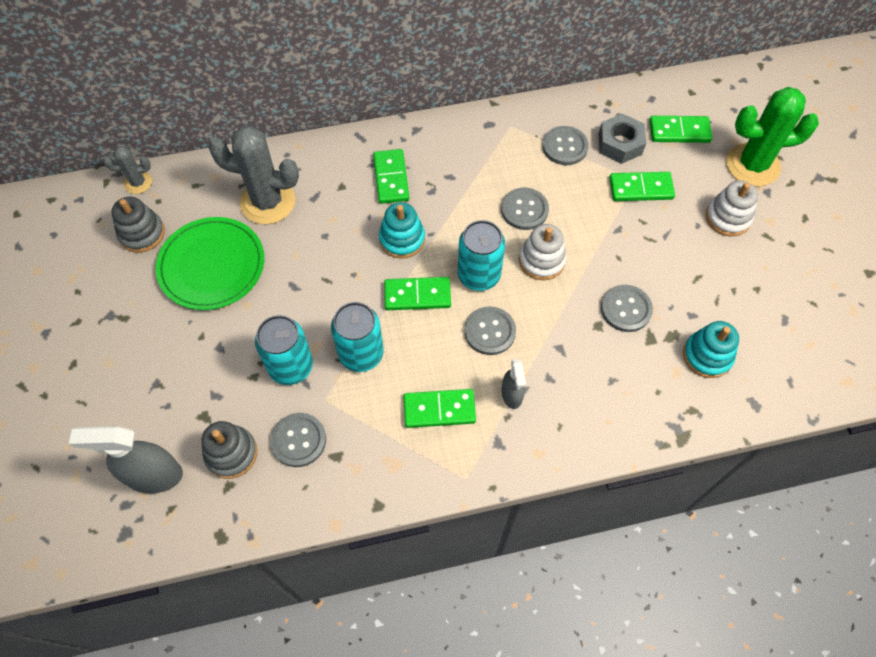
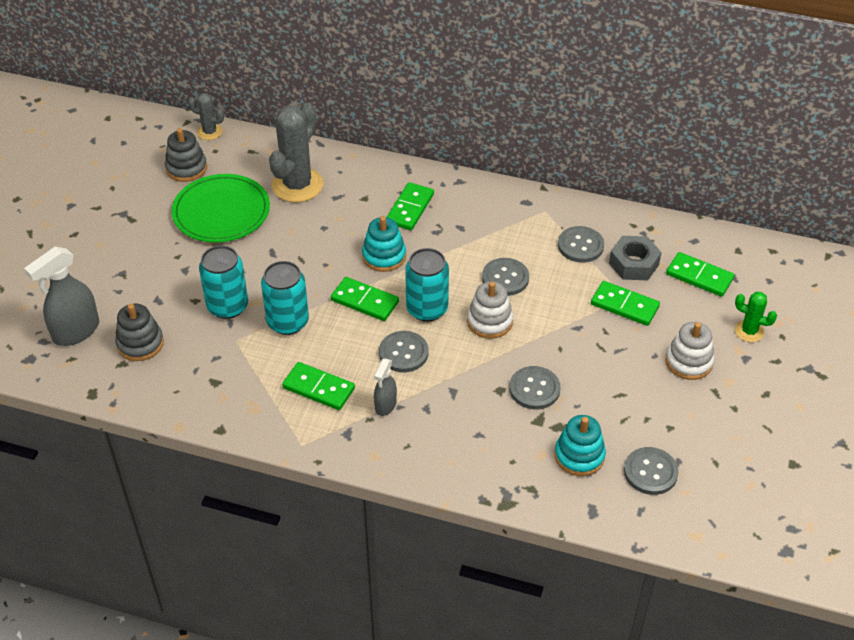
camera: 30 degrees right, 15 degrees down
grey spray bottle [69,426,183,494] -> grey spray bottle turned 75 degrees counterclockwise [24,246,99,346]
grey cactus [208,126,299,224] -> grey cactus turned 75 degrees clockwise [269,103,323,203]
grey button [270,413,326,467] -> grey button moved to [624,447,679,495]
green cactus [726,87,819,187] -> green cactus [735,292,777,342], size x0.51

